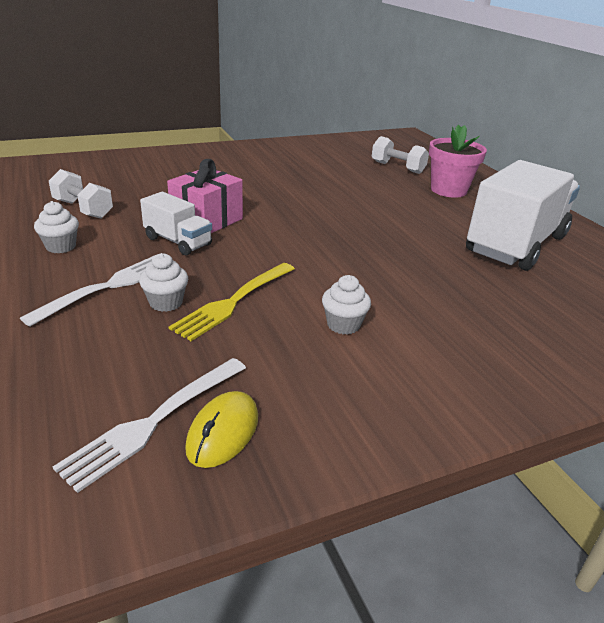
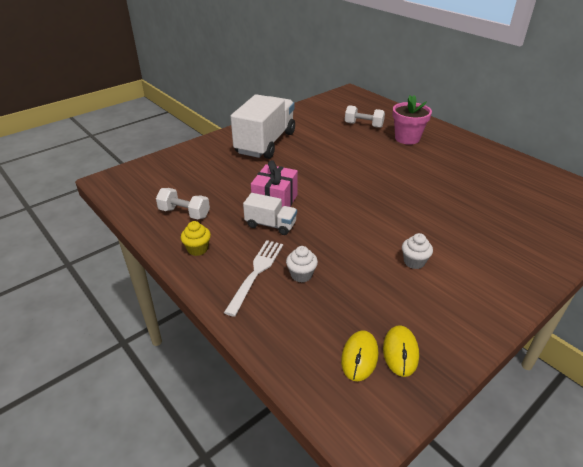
camera: 15 degrees left, 5 degrees up
white cupcake [34,201,79,253] -> yellow cupcake [181,221,211,256]
white fork [53,358,246,493] -> yellow mouse [341,330,378,381]
yellow fork [169,263,295,341] -> none
white truck [466,160,580,271] -> white truck moved to [231,94,295,159]

